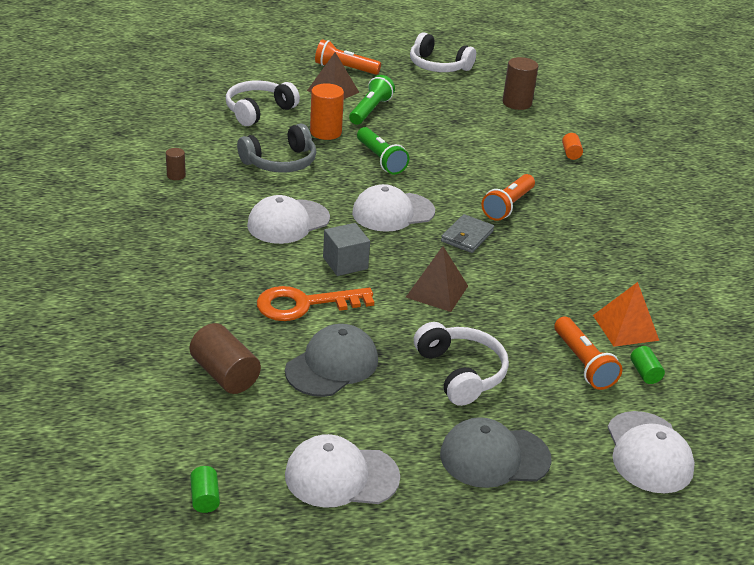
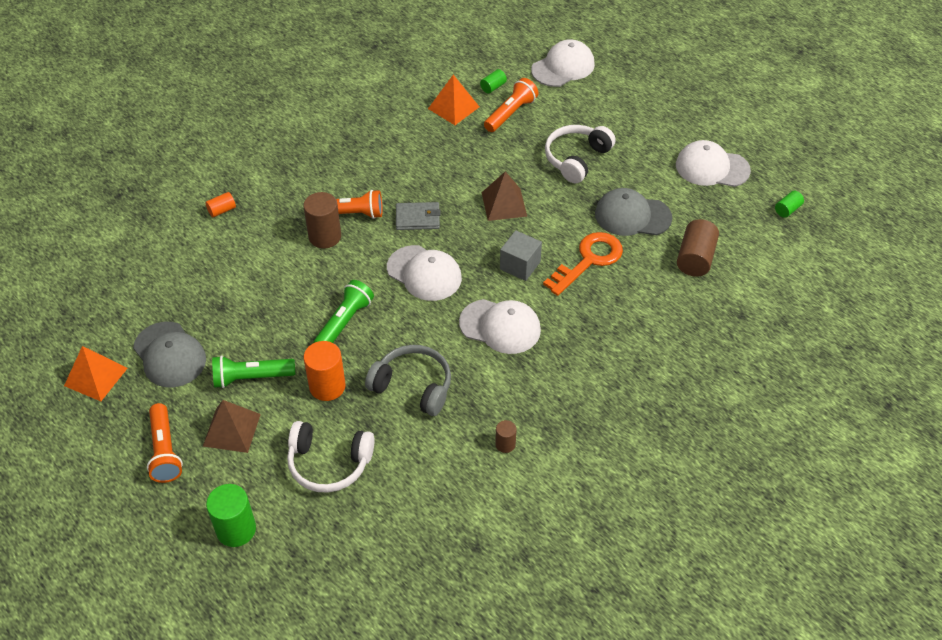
camera: 120 degrees left, 15 degrees up
orange key [257,286,374,321] -> orange key turned 90 degrees counterclockwise [543,232,623,296]
white cap [285,434,400,508] -> white cap turned 135 degrees clockwise [676,140,751,187]
white headphones [410,32,476,72] -> orange pyramid [64,346,128,401]
grey cap [440,417,552,488] -> grey cap moved to [133,322,206,387]
brown cylinder [503,57,538,110] -> brown cylinder moved to [303,192,341,248]
none -> green cylinder [206,484,256,547]

